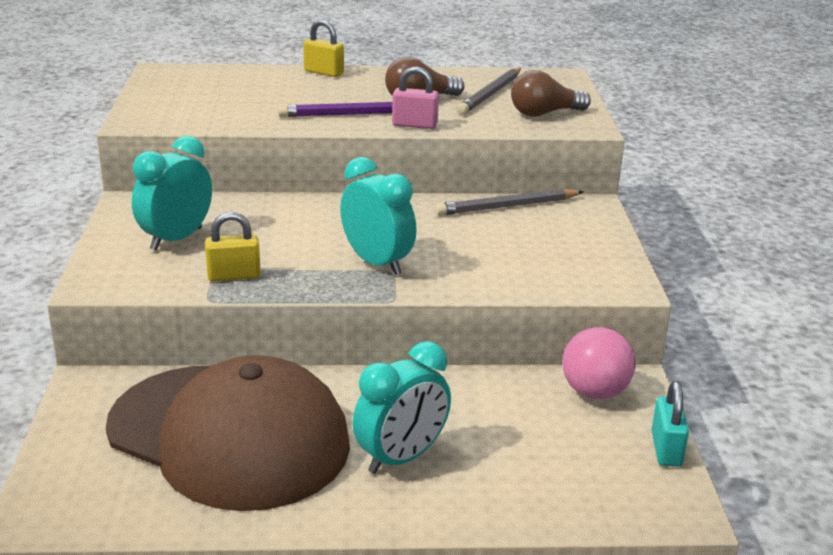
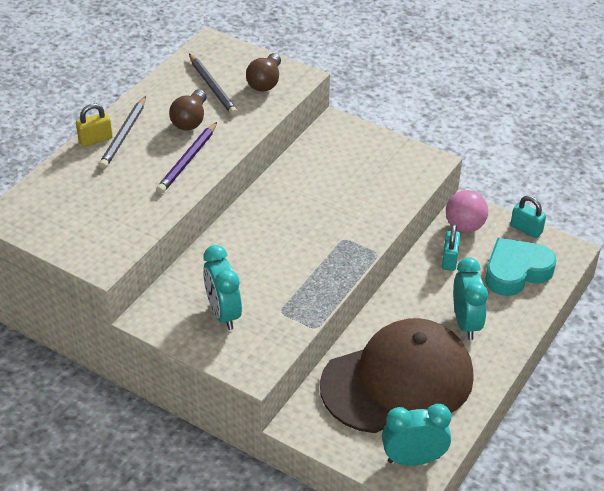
camera: 55 degrees left, 15 degrees up
yellow padlock [205,212,261,282] -> none
turquoise clock [340,157,417,275] -> turquoise clock moved to [382,404,451,466]
pink padlock [392,66,439,129] -> none
grey pencil [435,189,583,216] -> grey pencil moved to [99,96,146,169]
none -> turquoise padlock [442,224,460,271]
none -> turquoise heart [485,238,556,296]

